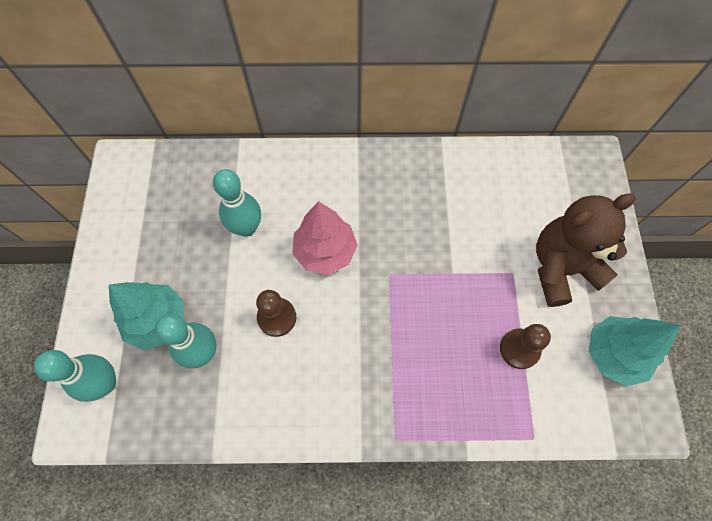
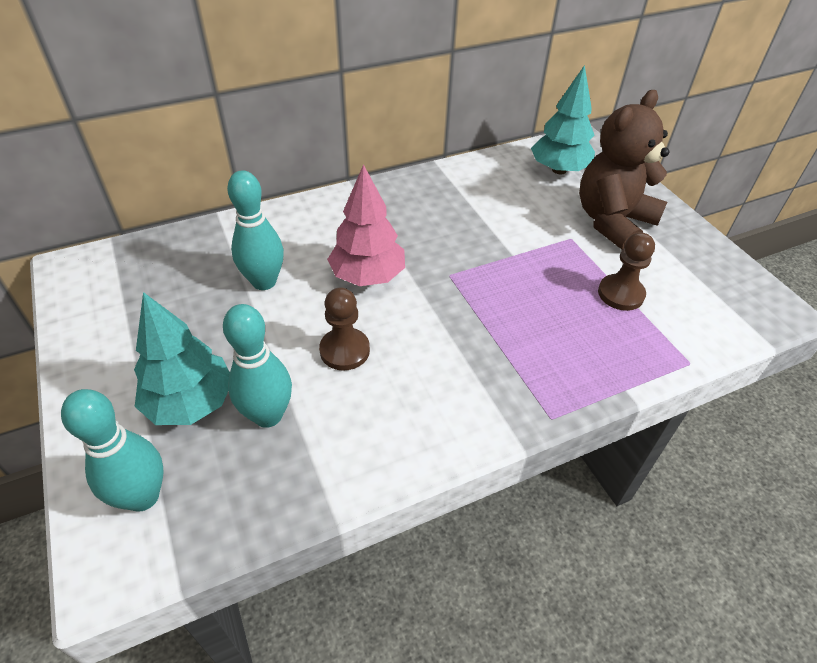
camera: 25 degrees left, 20 degrees down
turquoise tree [589,316,681,386] -> turquoise tree moved to [531,65,595,174]

